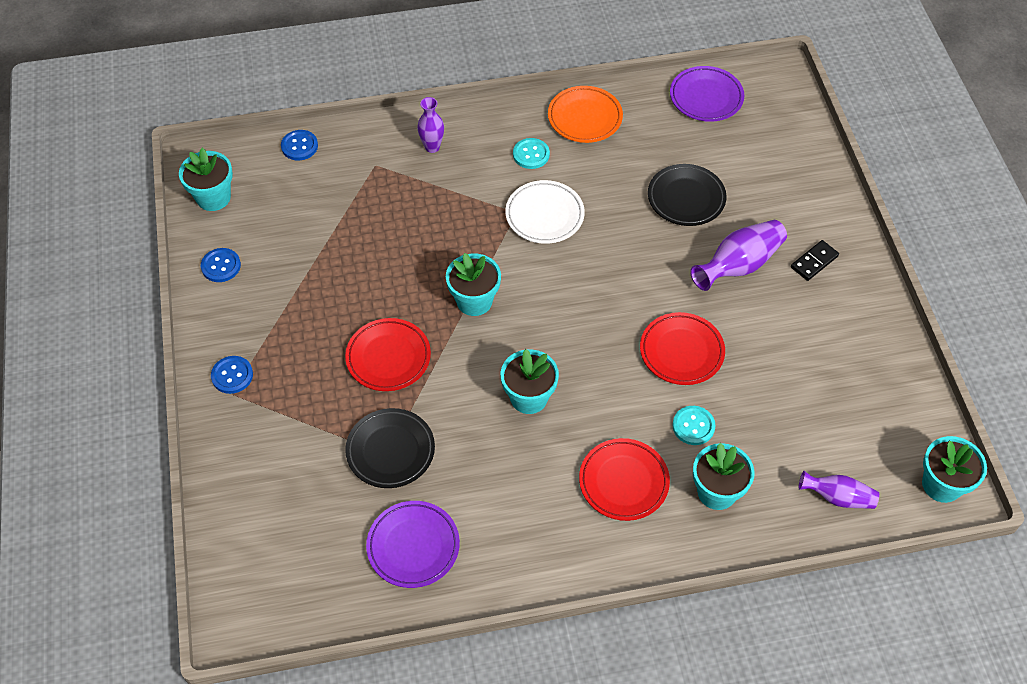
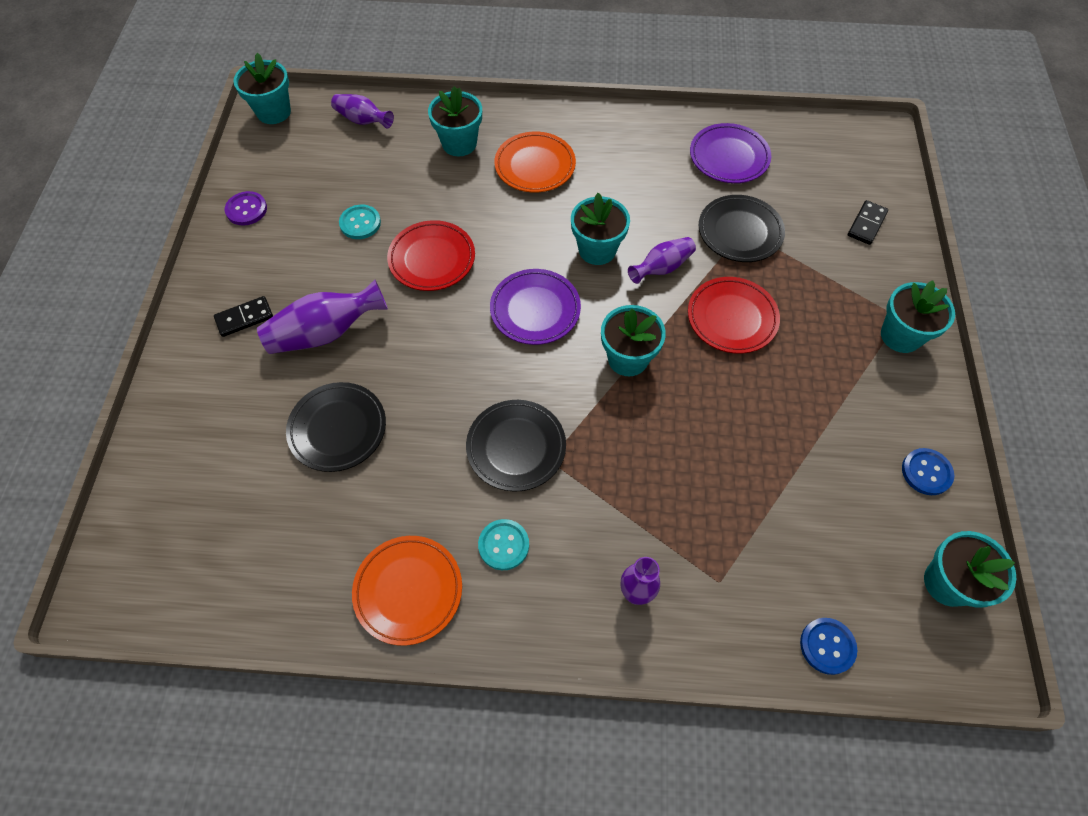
camera: 165 degrees left, 5 degrees up
blue button [211,356,253,394] -> turquoise flower pot [881,281,955,353]
white plate [505,180,585,244] -> black plate [466,400,566,492]
red plate [579,438,670,521] -> orange plate [494,132,576,193]
purple plate [670,66,744,122] -> purple plate moved to [490,269,581,345]
turquoise button [673,406,716,445] -> turquoise button moved to [339,205,381,239]
none -> purple button [225,191,267,226]
none -> purple vase [628,237,696,284]
none -> black domino [848,200,888,245]

